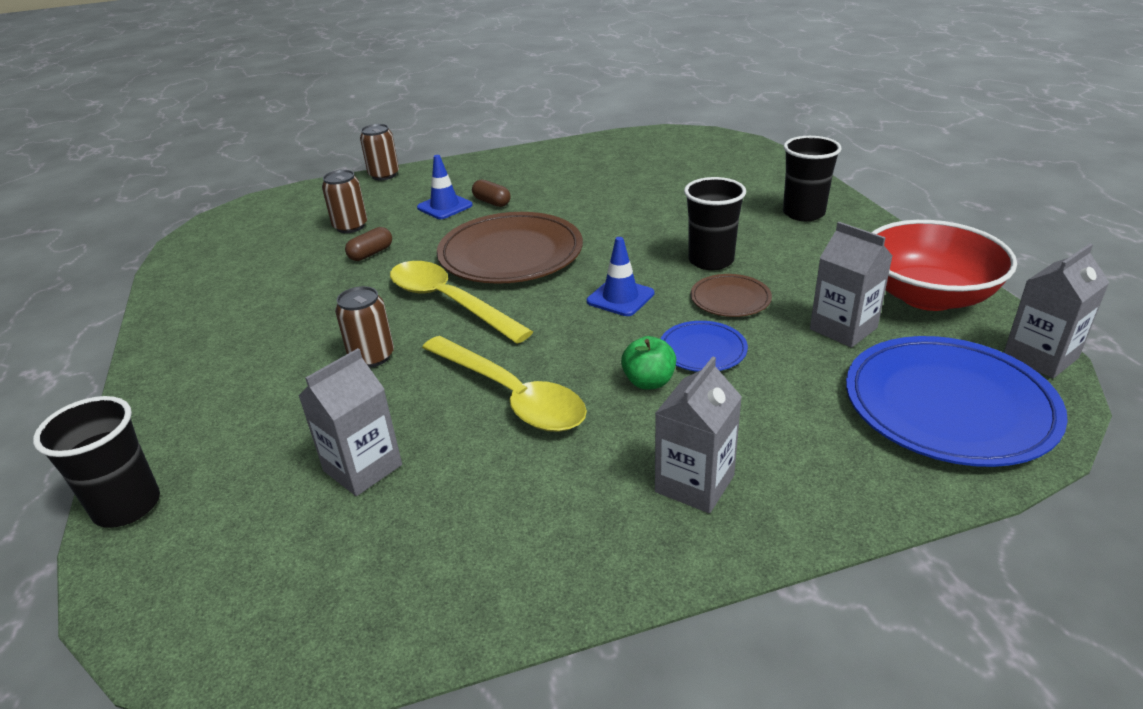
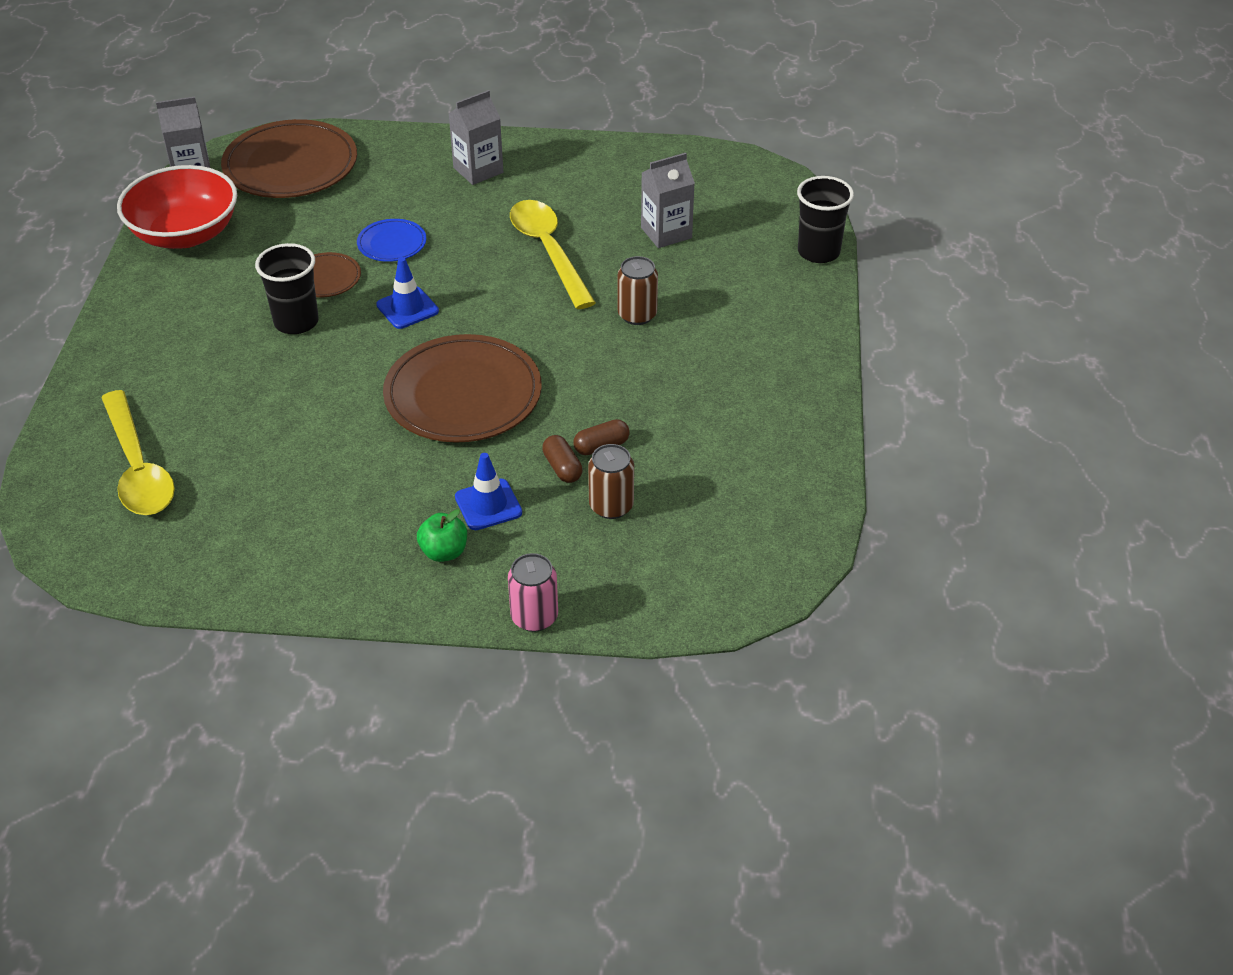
camera: 160 degrees left, 10 degrees up
brown can [360,124,399,180] -> pink can [508,553,558,632]
yellow spoon [390,261,533,344] -> yellow spoon moved to [101,390,175,515]
brown capsule [472,179,510,207] -> brown capsule moved to [542,435,583,483]
green apple [621,336,676,389] -> green apple moved to [417,509,467,562]
black cup [783,136,841,221] -> none
grey carton [810,222,892,348] -> none
blue plate [846,336,1068,467] -> brown plate [221,119,357,198]

